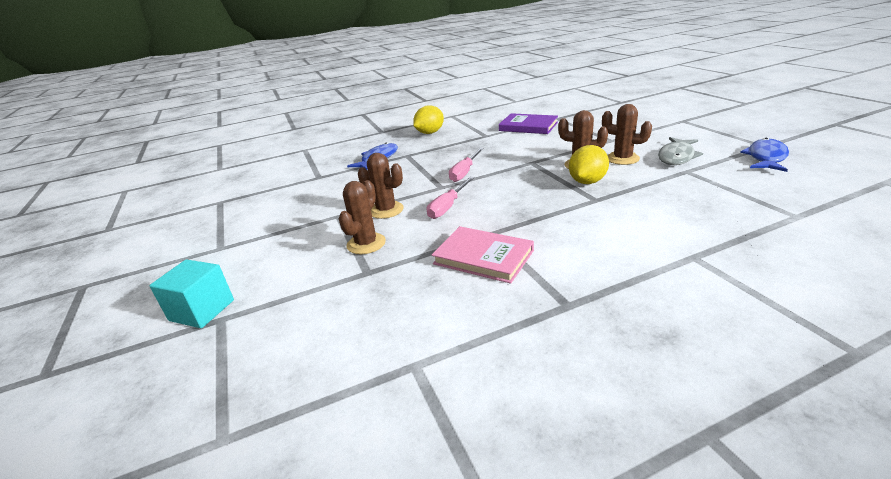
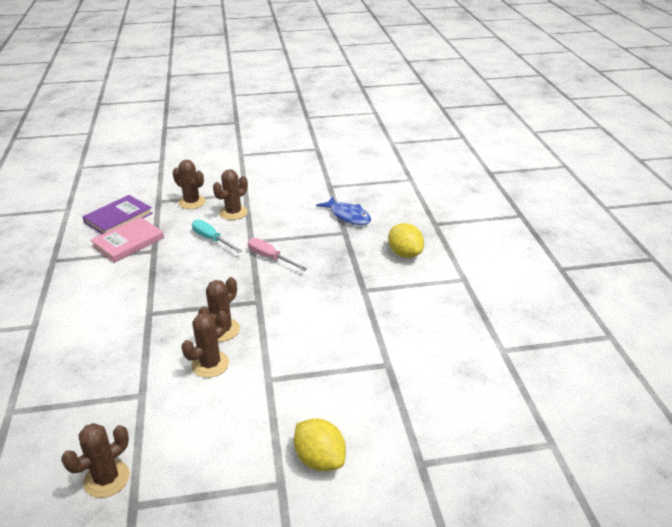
camera: 100 degrees right, 5 degrees up
turquoise cube [150,259,234,328] -> none
pink screwdriver [427,177,474,219] -> turquoise screwdriver [192,219,242,253]
purple book [499,113,558,134] -> purple book moved to [82,195,153,234]
yellow lemon [569,145,609,184] -> yellow lemon moved to [294,418,346,471]
grey fish [658,137,703,165] -> none
blue fish [740,138,789,172] -> brown cactus [61,423,130,498]

